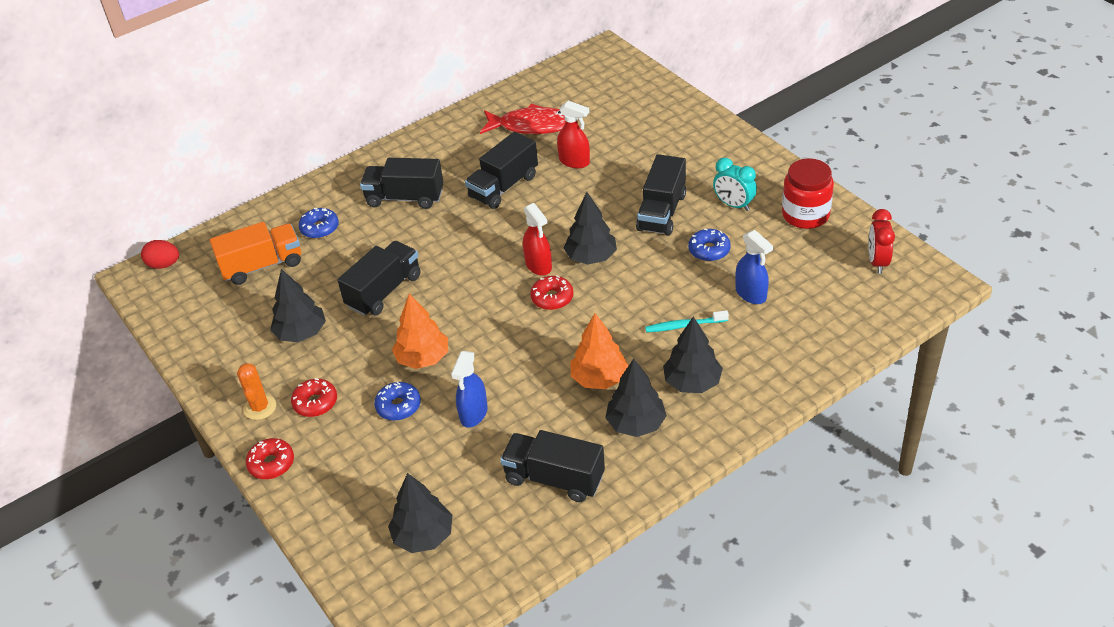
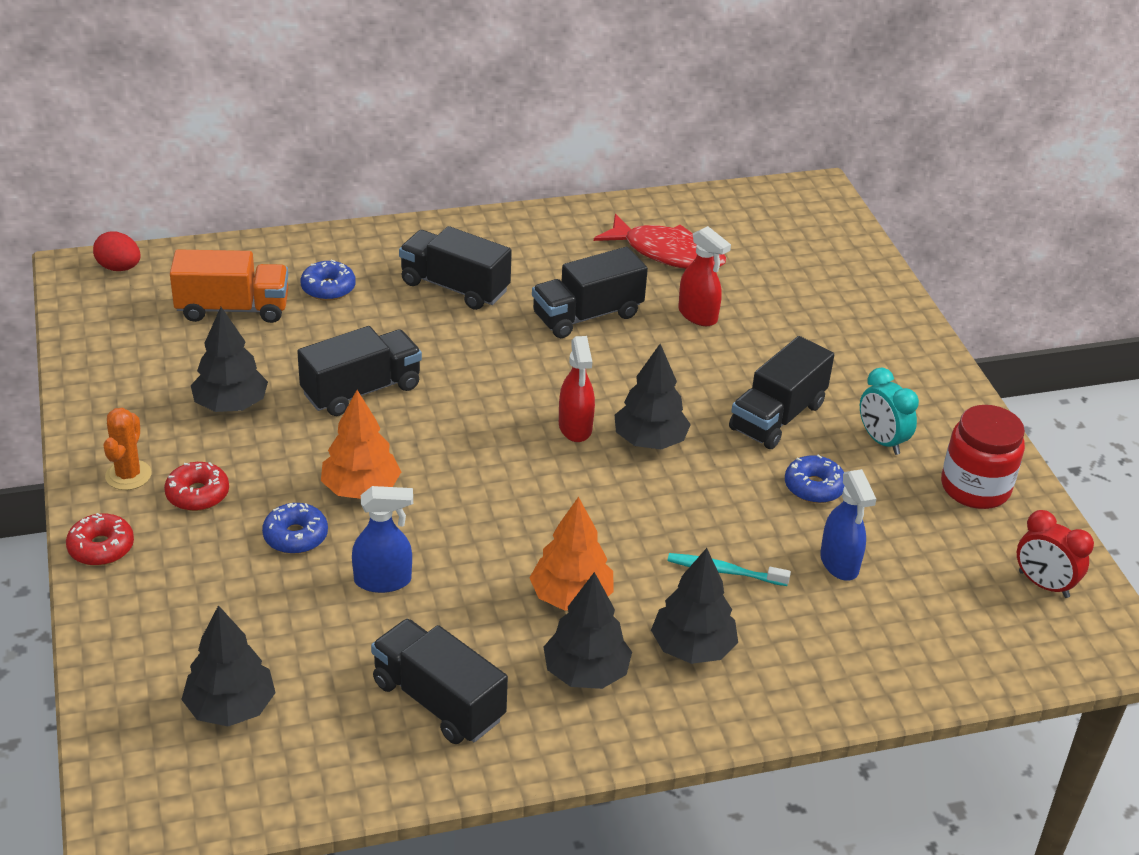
camera: 15 degrees right, 5 degrees down
blue spray bottle [451,351,488,428] -> blue spray bottle turned 135 degrees counterclockwise [352,486,413,593]
red donut [530,276,573,310] -> none
red clock [868,209,895,274] -> red clock turned 75 degrees counterclockwise [1017,510,1094,598]

